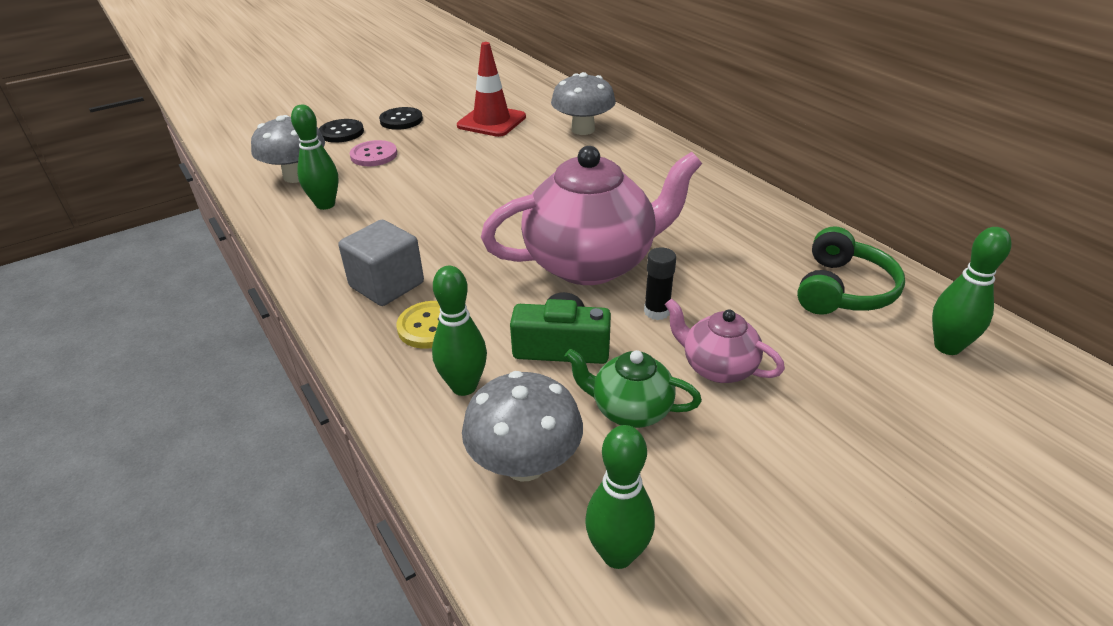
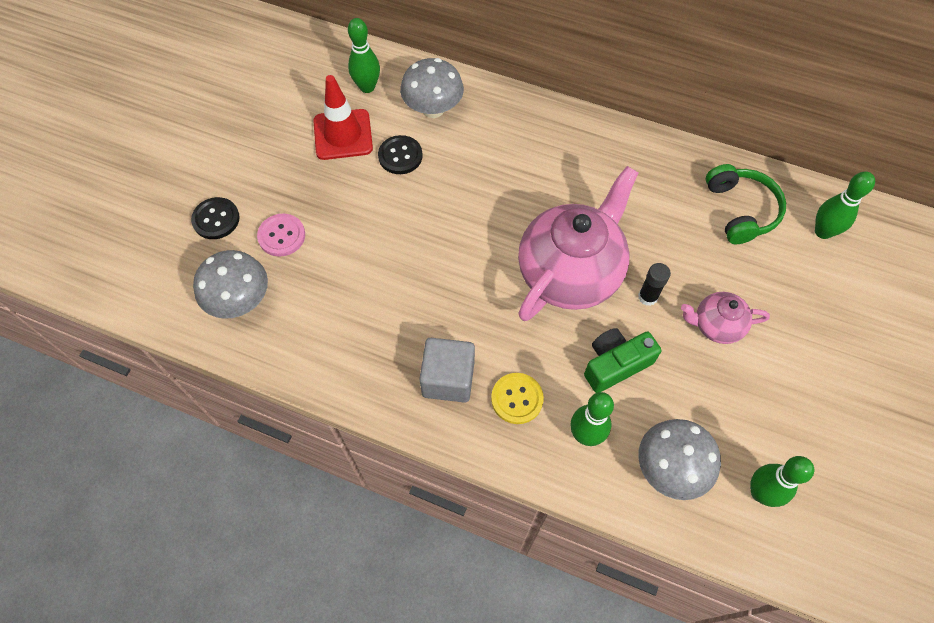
camera: 35 degrees left, 25 degrees up
green bowling pin [291,105,339,210] -> green bowling pin moved to [348,18,380,93]
black button [379,107,423,130] -> black button moved to [378,135,423,174]
green teapot [565,349,702,428] -> none

